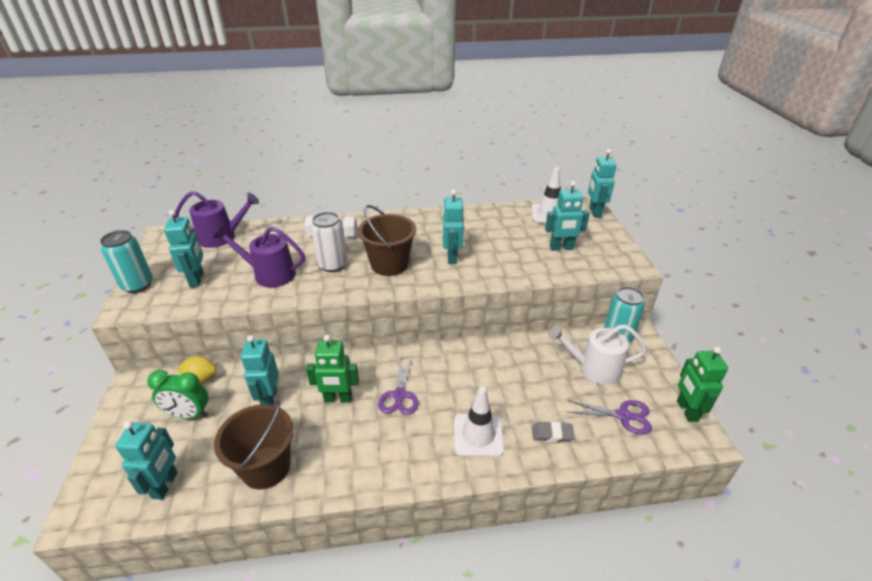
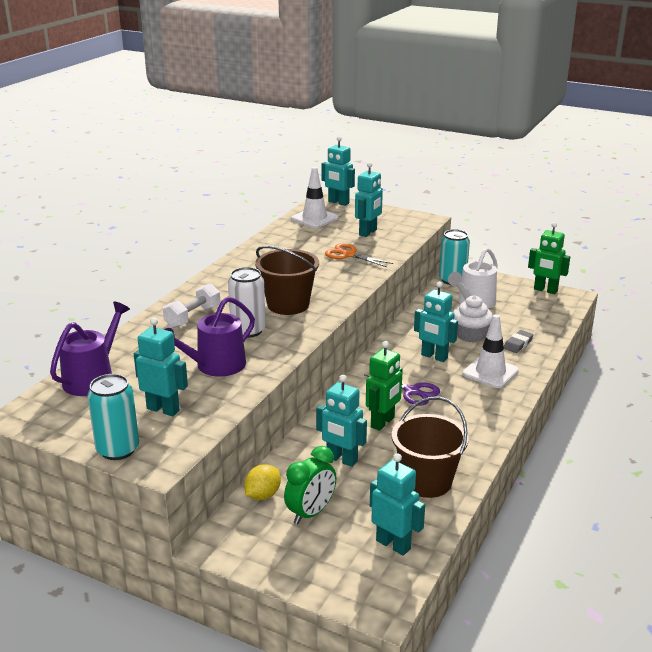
camera: 55 degrees left, 10 degrees down
turquoise robot [442,189,464,264] -> turquoise robot moved to [414,282,458,362]
purple scissors [567,400,652,435] -> none
none -> orange scissors [325,243,393,267]
none -> white cupcake [453,295,493,342]

